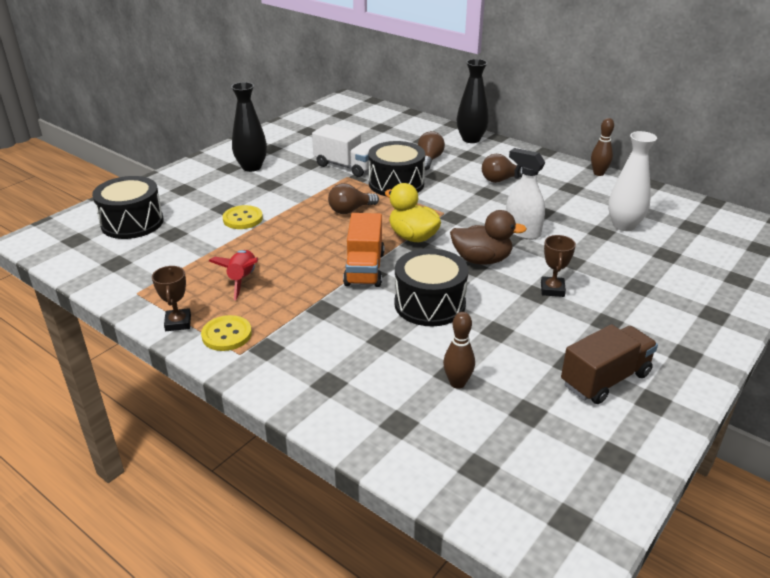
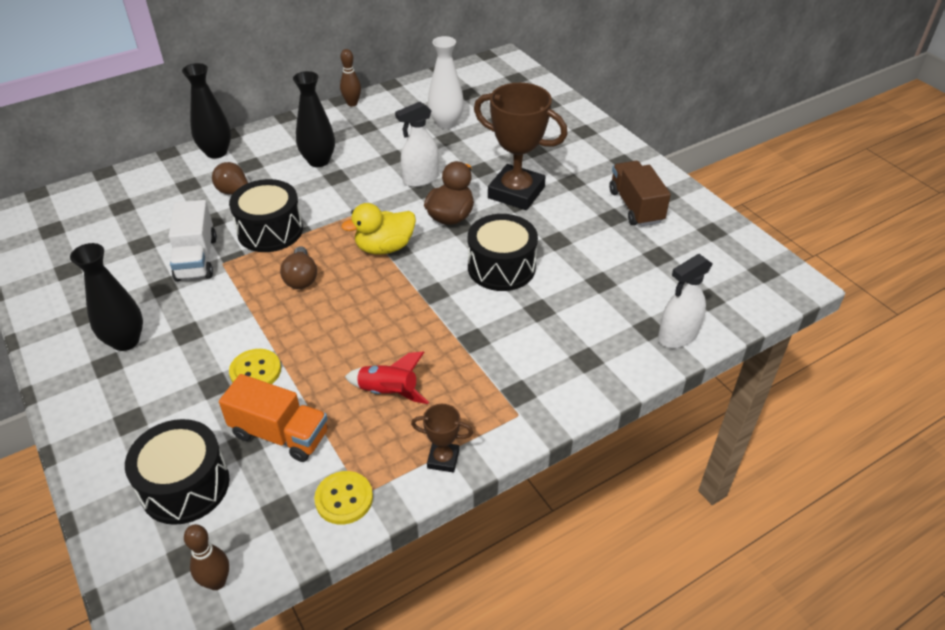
camera: 70 degrees left, 10 degrees up
yellow button [201,315,252,351] -> yellow button moved to [314,471,373,525]
white truck [312,124,375,177] -> white truck turned 120 degrees clockwise [169,200,217,282]
orange truck [343,213,384,287] -> orange truck moved to [219,374,328,462]
brown bowling pin [443,312,475,389] -> brown bowling pin moved to [184,524,229,590]
brown light bulb [482,154,523,183] -> black vase [293,71,335,167]
brown trophy [541,235,576,297] -> brown trophy [474,83,568,210], size x2.17
none -> white spray bottle [658,254,712,348]

